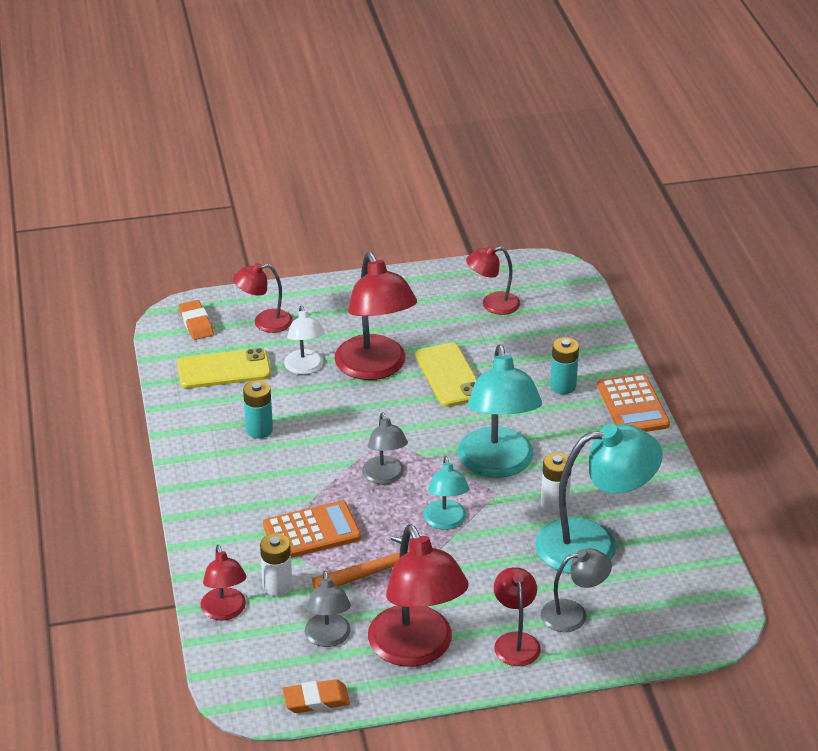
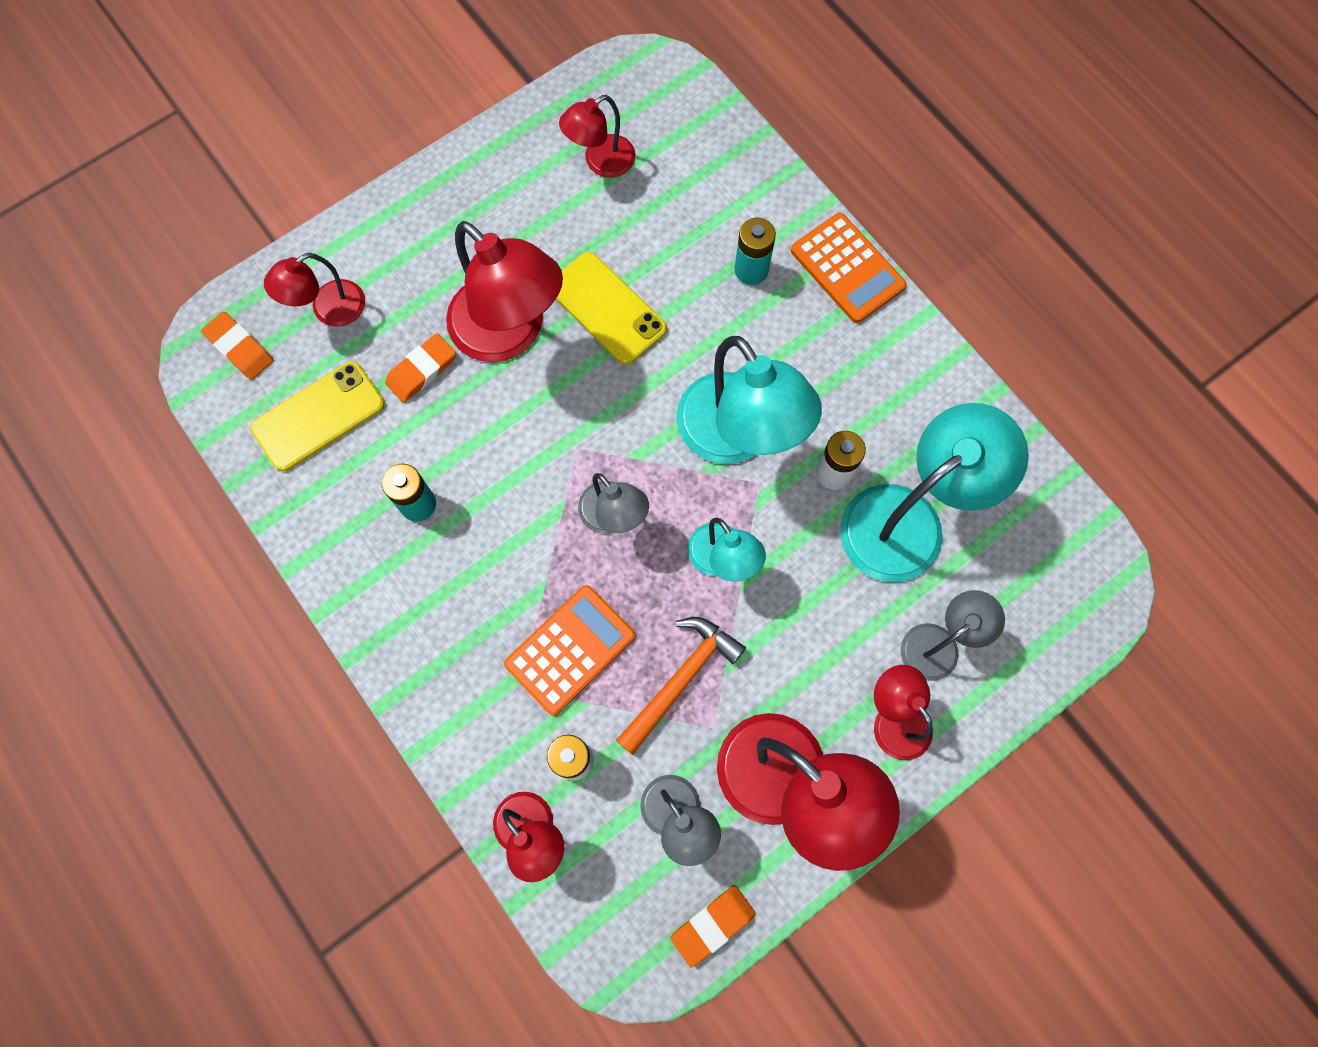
camera: 25 degrees left, 35 degrees up
white lamp [284,306,325,375] -> orange eraser [385,333,456,403]

